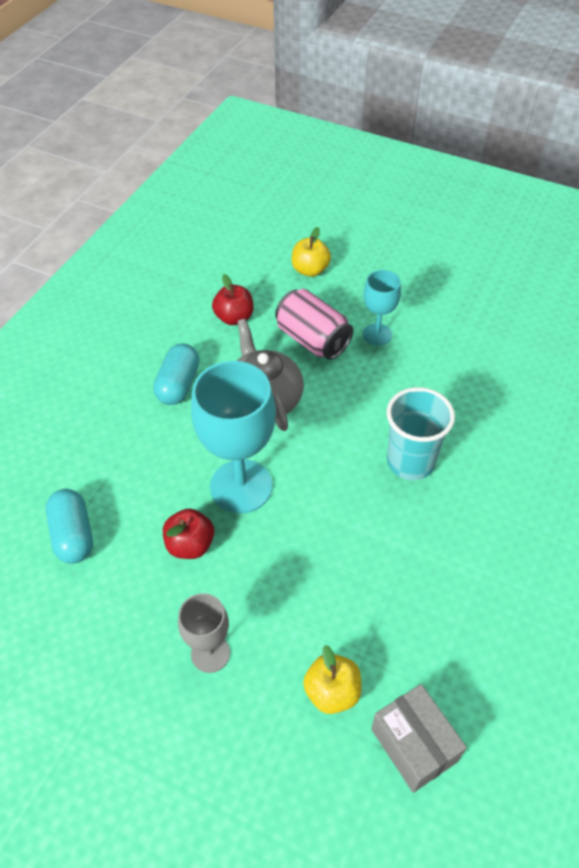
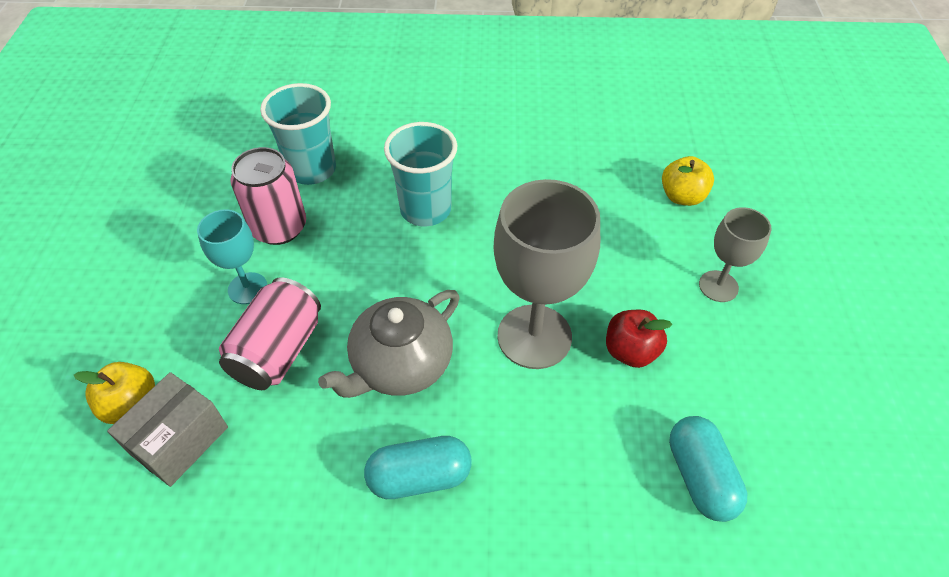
camera: 115 degrees left, 0 degrees up
turquoise capsule [46,489,93,564] -> turquoise capsule turned 60 degrees counterclockwise [669,416,747,522]
turquoise goblet [191,361,276,514] -> grey goblet [493,179,600,369]
red apple [212,274,254,325] -> none
grey box [371,684,467,793] -> grey box moved to [107,372,228,487]
none -> pink can [230,147,306,245]
none -> turquoise cup [260,83,336,185]

